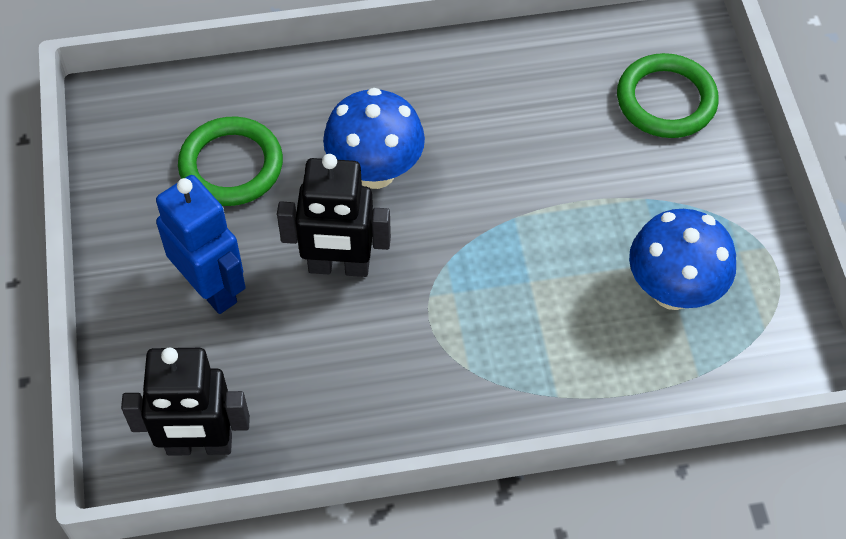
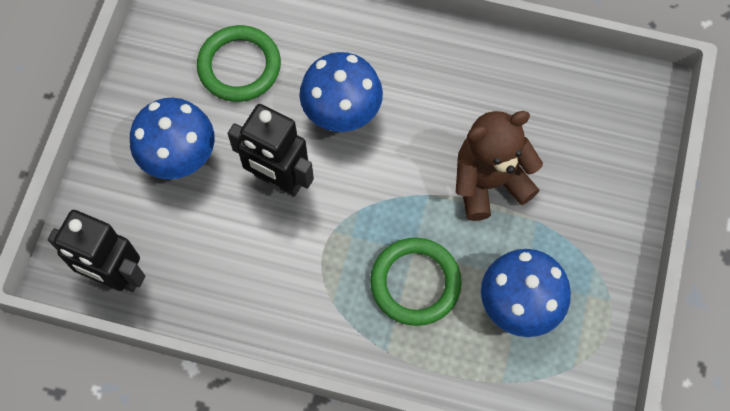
camera: 25 degrees right, 10 degrees up
blue robot [156,175,246,314] -> blue mushroom [130,98,215,179]
green ring [617,53,719,138] -> green ring moved to [370,238,462,326]
none -> brown teddy bear [456,111,543,221]

